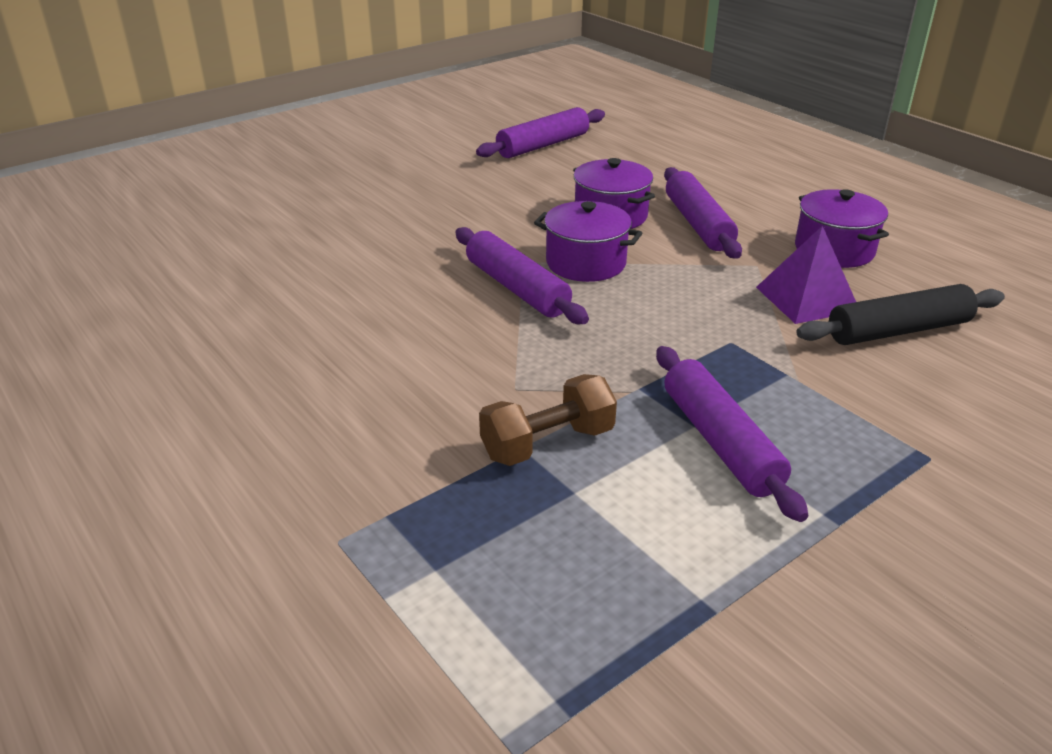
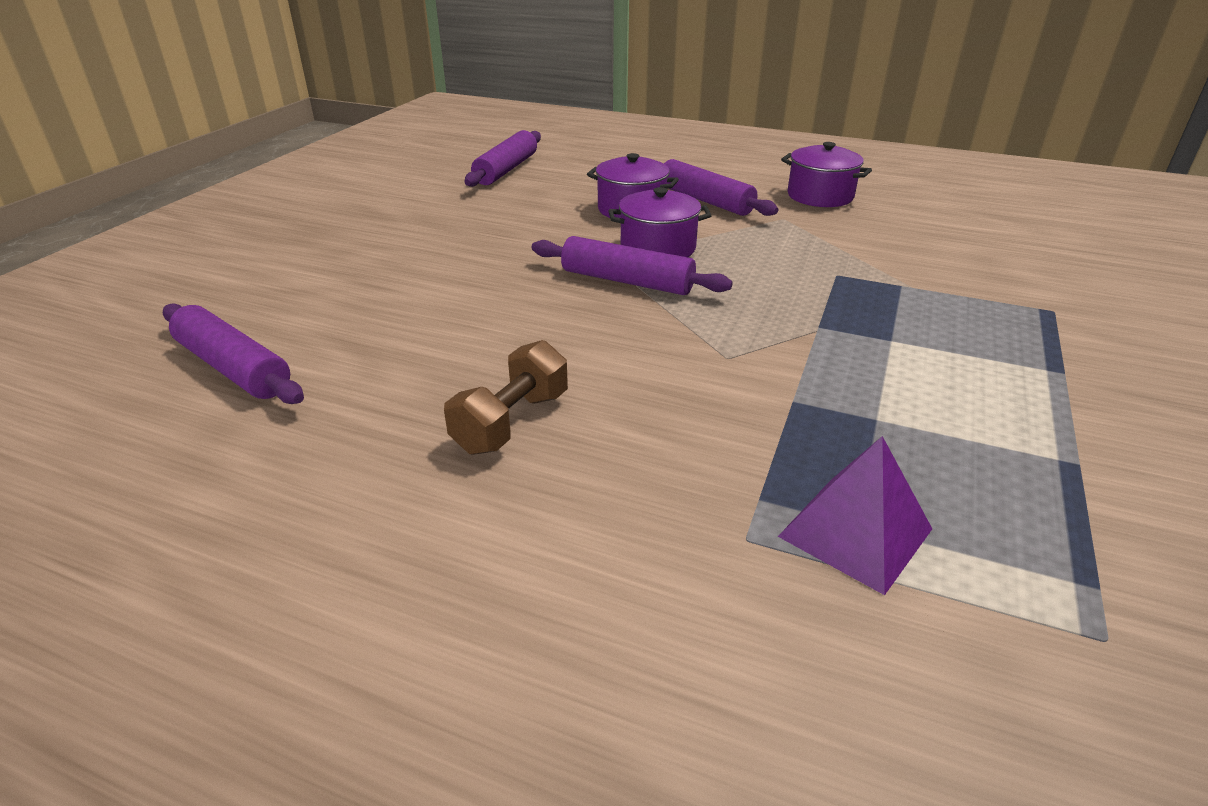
camera: 30 degrees left, 0 degrees up
brown dumbbell [479,374,617,466] -> brown dumbbell moved to [444,340,568,455]
purple rolling pin [656,346,808,522] -> purple rolling pin moved to [163,303,304,404]
purple pyramid [756,226,856,324] -> purple pyramid moved to [778,436,932,595]
black rolling pin [796,284,1005,345] -> none

